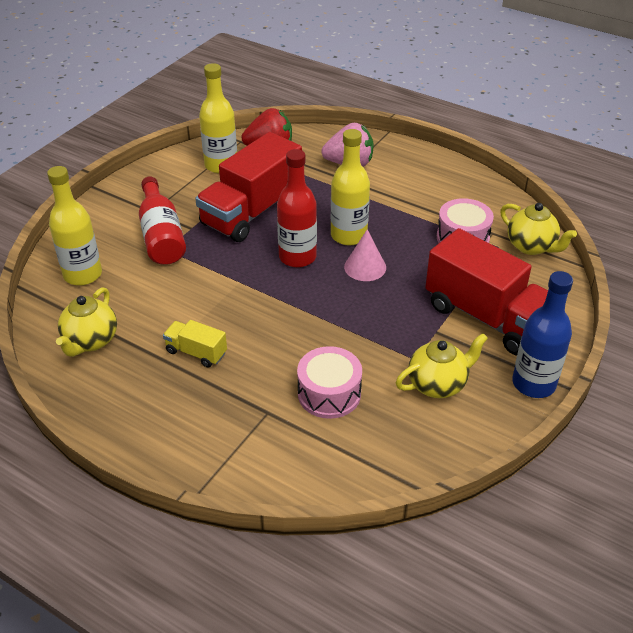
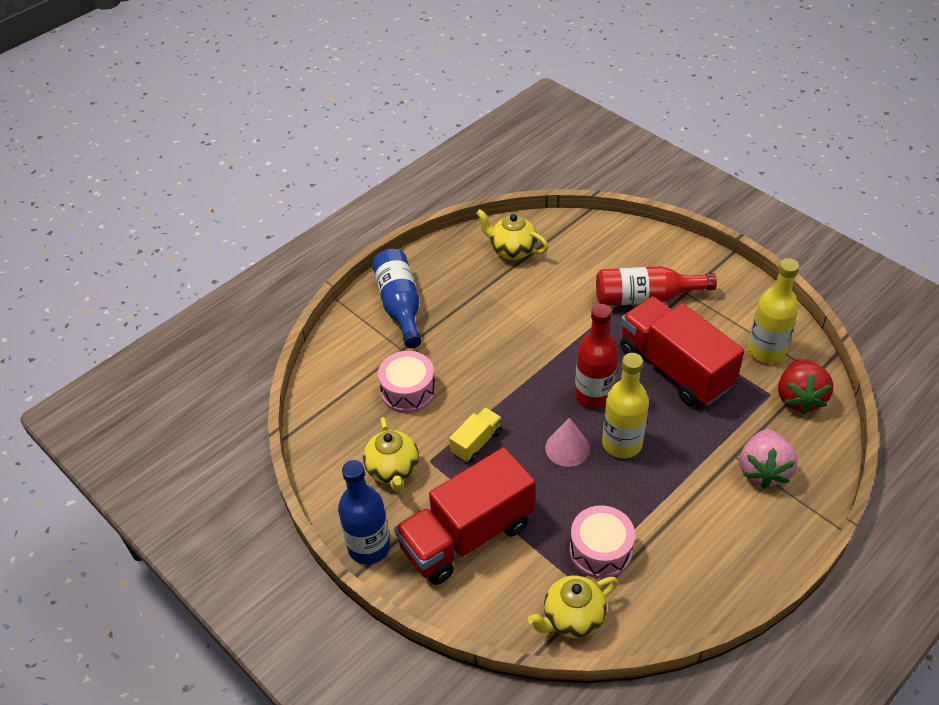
camera: 105 degrees right, 5 degrees up
yellow bottle [47,166,102,286] -> none
yellow truck [163,320,227,367] -> yellow truck moved to [449,408,502,462]
none -> blue bottle [372,249,422,348]

